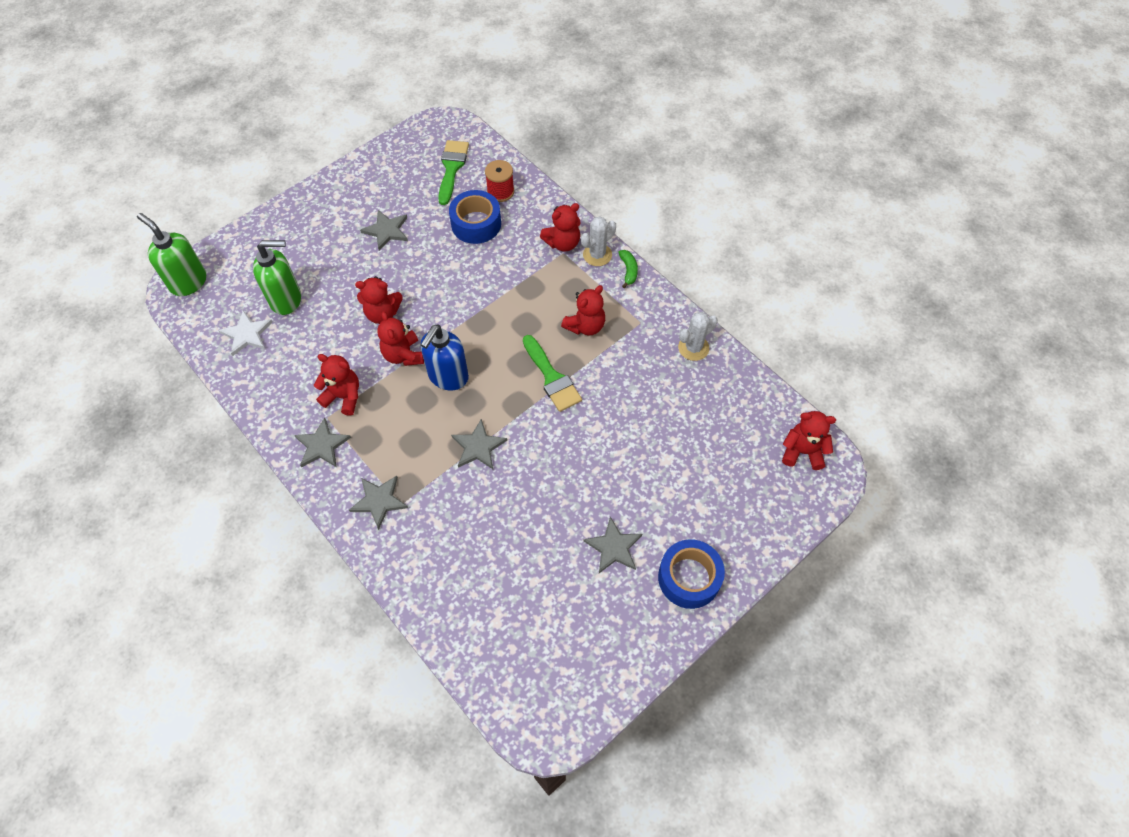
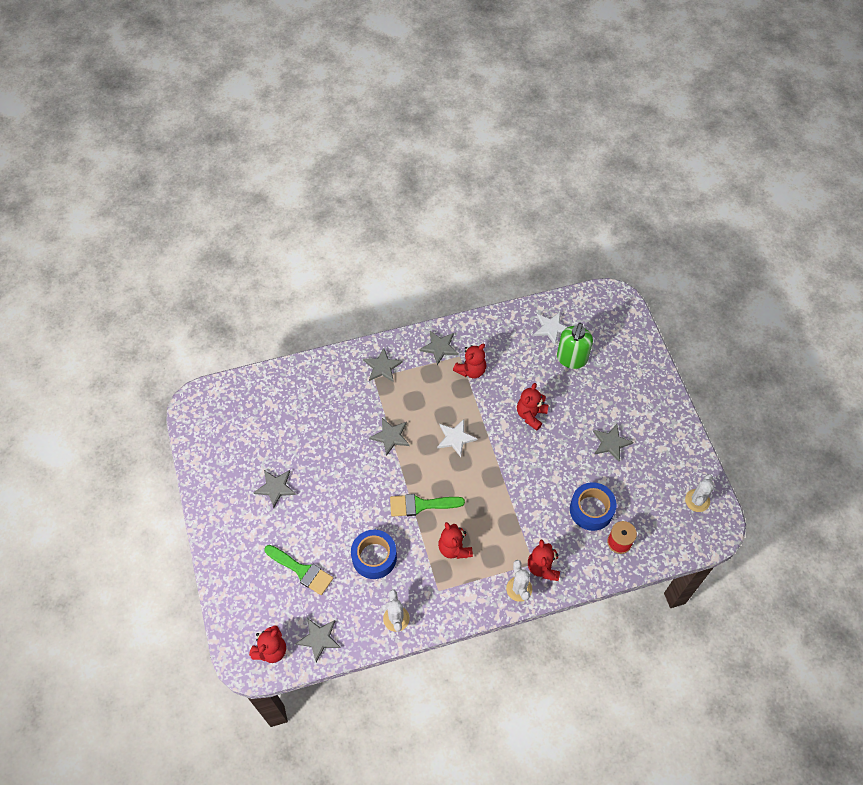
camera: 115 degrees right, 0 degrees up
green soap dispenser [137,213,206,296] -> none
red teddy bear [377,311,424,366] -> none
blue soap dispenser [421,325,469,391] -> white star [437,419,477,457]
green brush [438,140,469,205] -> green brush moved to [264,545,333,595]
green banana [618,250,638,288] -> none
blue tape [658,539,725,609] -> blue tape moved to [351,530,397,579]
none -> grey star [295,619,341,662]
none -> white cactus [685,474,714,512]

